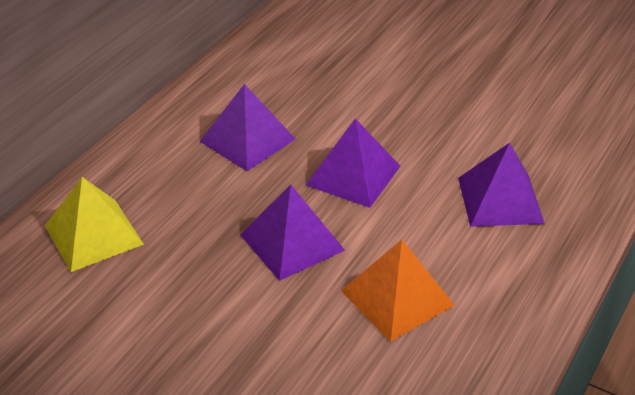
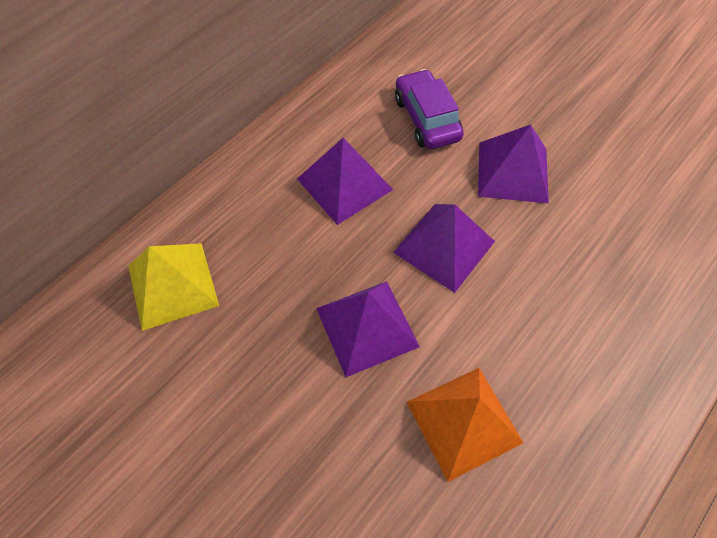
camera: 10 degrees right, 20 degrees up
purple pyramid [458,143,545,227] -> purple pyramid moved to [478,125,549,203]
none -> purple car [395,69,464,149]

